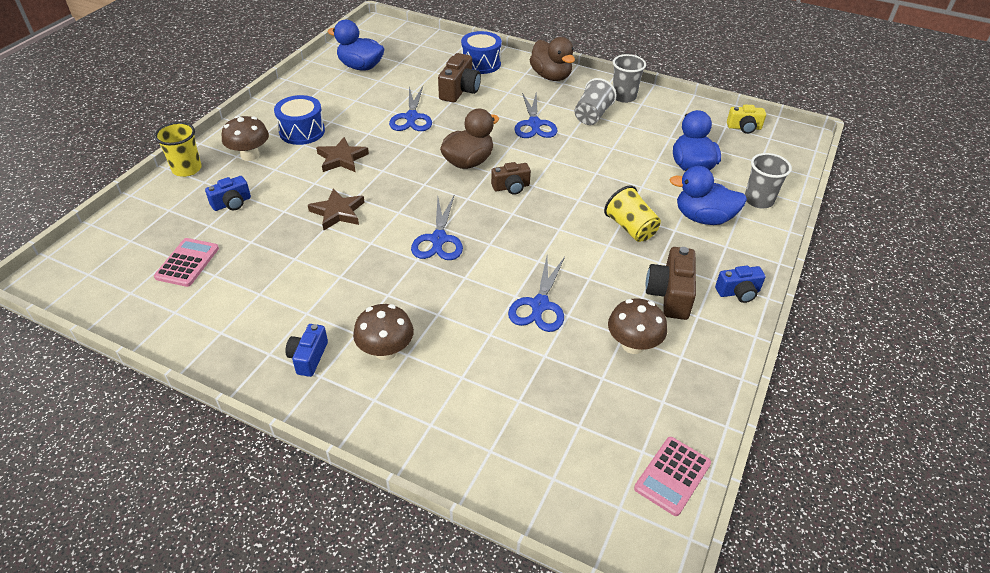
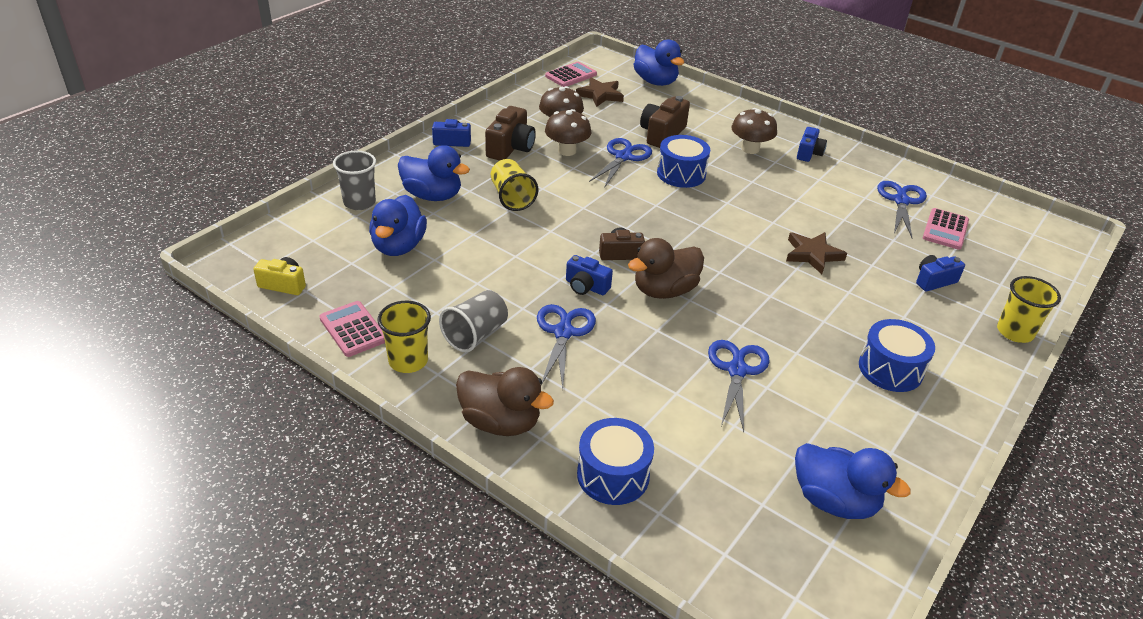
camera: 170 degrees left, 5 degrees down
brown mushroom [222,116,269,161] -> brown mushroom moved to [545,109,591,156]
brown star [316,137,369,172] -> brown star moved to [576,78,624,107]
blue scissors [411,196,463,260] -> blue scissors moved to [877,181,927,238]
brown camera [438,53,481,103] -> brown camera moved to [640,96,690,148]
brown duck [530,37,575,81] -> brown duck turned 135 degrees clockwise [456,367,554,436]
grey cup [613,54,646,103] -> yellow cup [377,301,431,373]
none -> pink calculator [319,301,385,357]
none -> blue camera [566,255,613,295]
none -> blue duck [633,40,684,86]
none -> blue drum [657,135,710,188]

